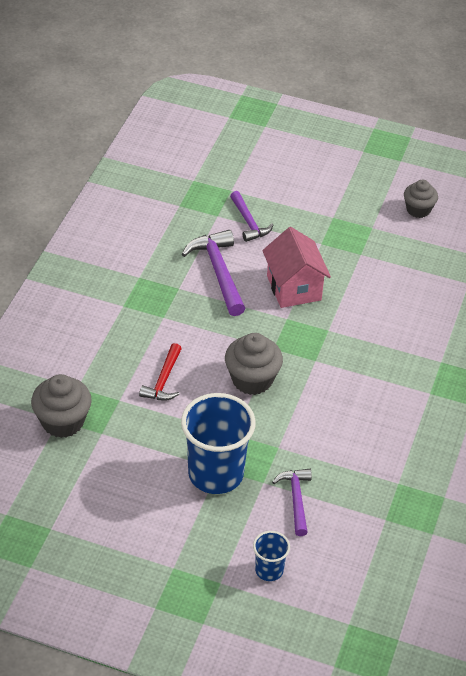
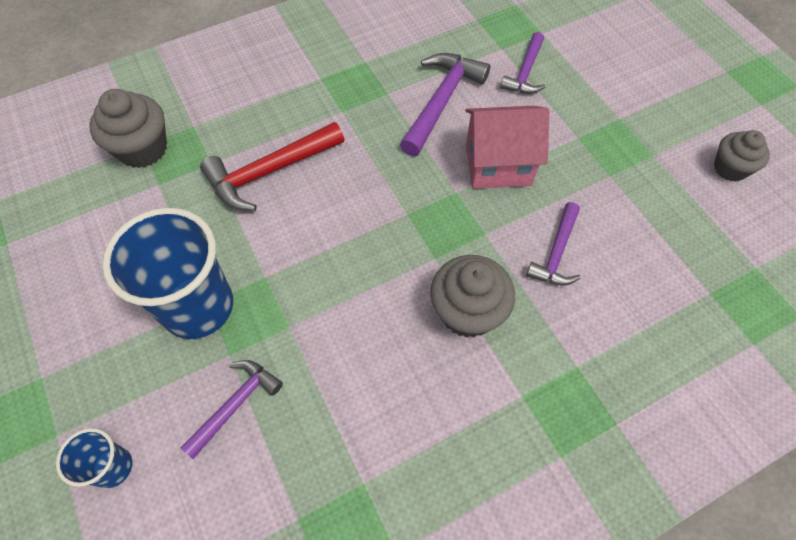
camera: 45 degrees right, 15 degrees up
red hammer [139,343,182,401] -> red hammer [200,122,344,211], size x1.59
grey cupcake [225,333,283,395] -> grey cupcake moved to [430,255,515,338]
pink house [262,227,331,308] -> pink house turned 60 degrees clockwise [465,106,549,189]
none -> purple hammer [526,202,580,285]

